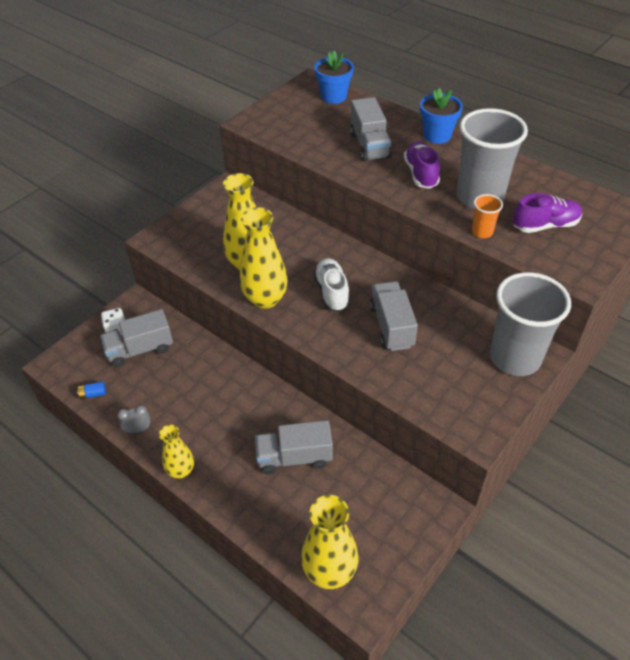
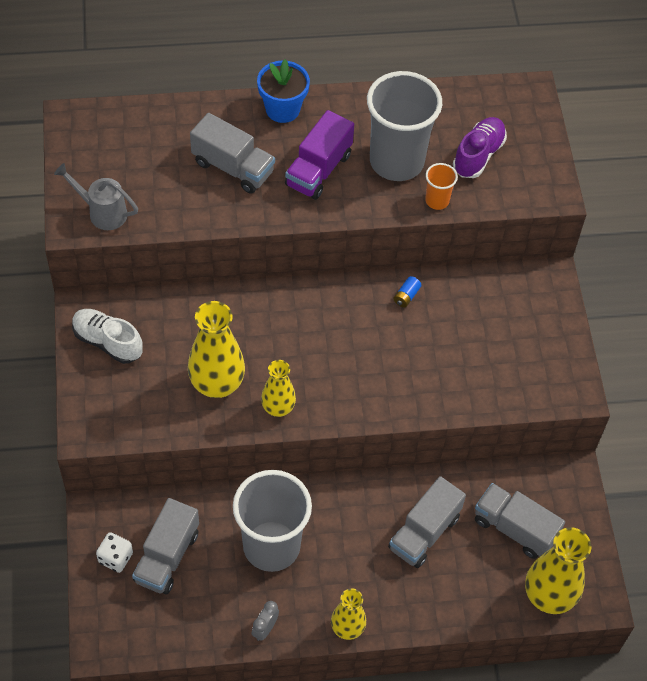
camera: 50 degrees left, 10 degrees up
blue battery [77,381,106,399] -> blue battery moved to [394,276,421,308]
yellow vase [240,207,287,309] -> yellow vase [261,360,296,417], size x0.61
blue flower pot [314,51,354,104] -> none
white shoe [314,258,350,312] -> white shoe moved to [72,309,143,364]
grey truck [369,281,418,351] -> grey truck moved to [475,483,565,559]
purple shoe [404,141,440,189] -> purple truck [285,110,354,200]
grey cup [490,272,571,376] -> grey cup moved to [233,470,312,572]
none -> grey watering can [54,163,138,230]

